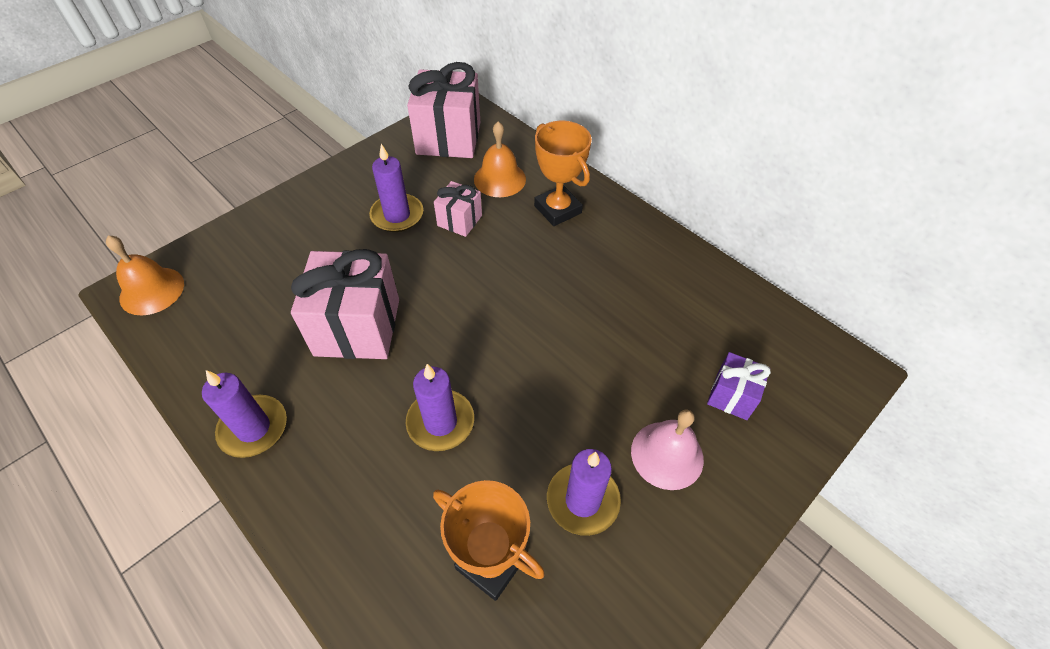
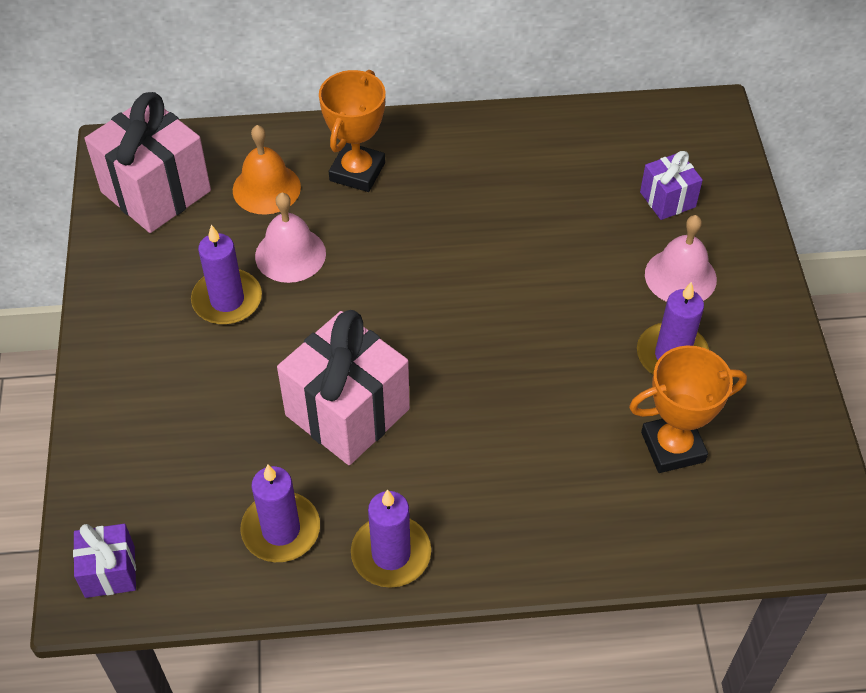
camera: 50 degrees left, 0 degrees up
orange bell [106,235,184,315] -> purple gift [73,524,136,598]
purple candle [406,364,474,451] -> purple candle moved to [240,464,320,562]
pink gift [434,181,482,237] -> pink bell [255,193,326,283]
orange trophy [534,121,592,226] -> orange trophy turned 75 degrees counterclockwise [319,70,386,192]

